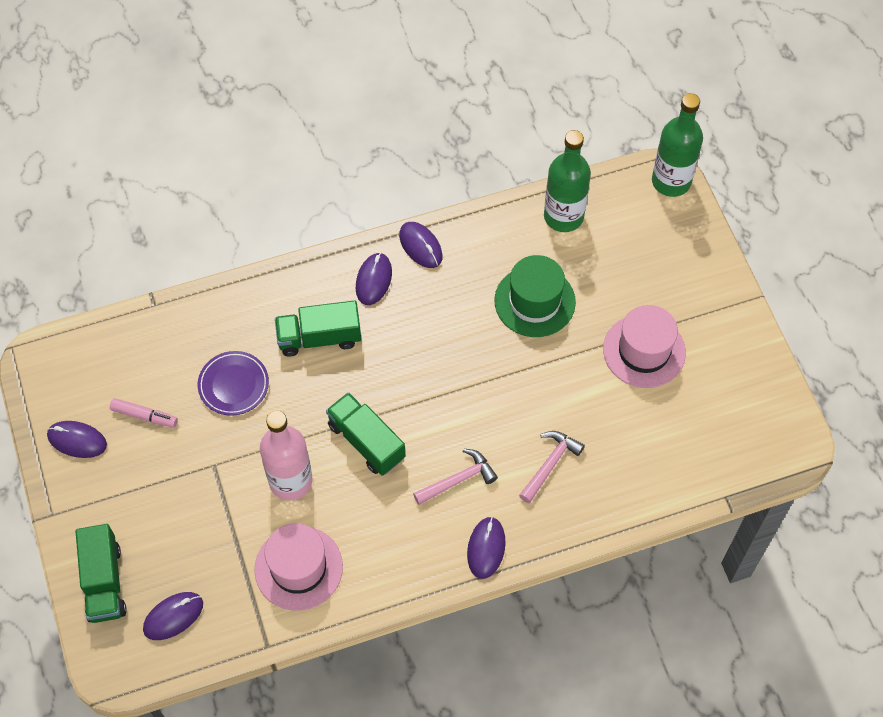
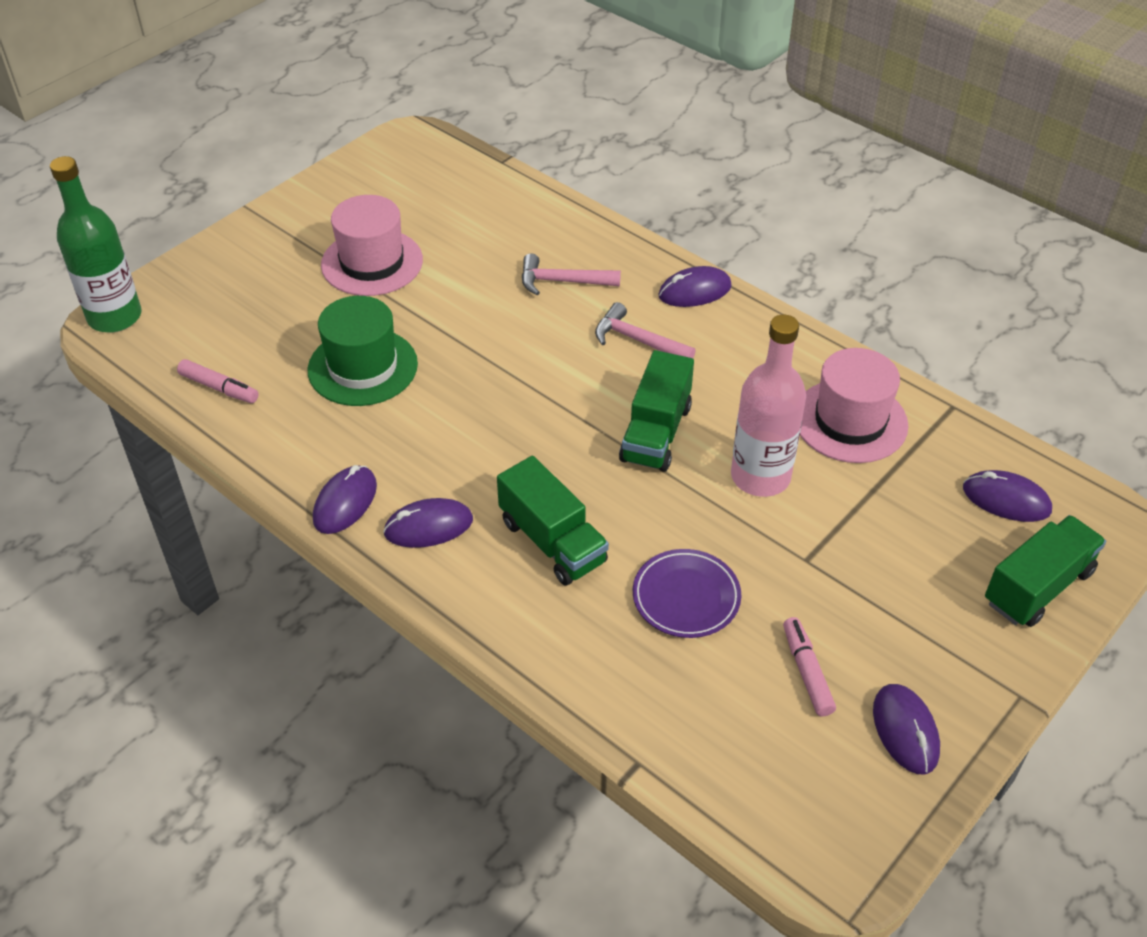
camera: 120 degrees left, 15 degrees down
green bottle [544,130,591,232] -> pink marker [177,359,259,403]

